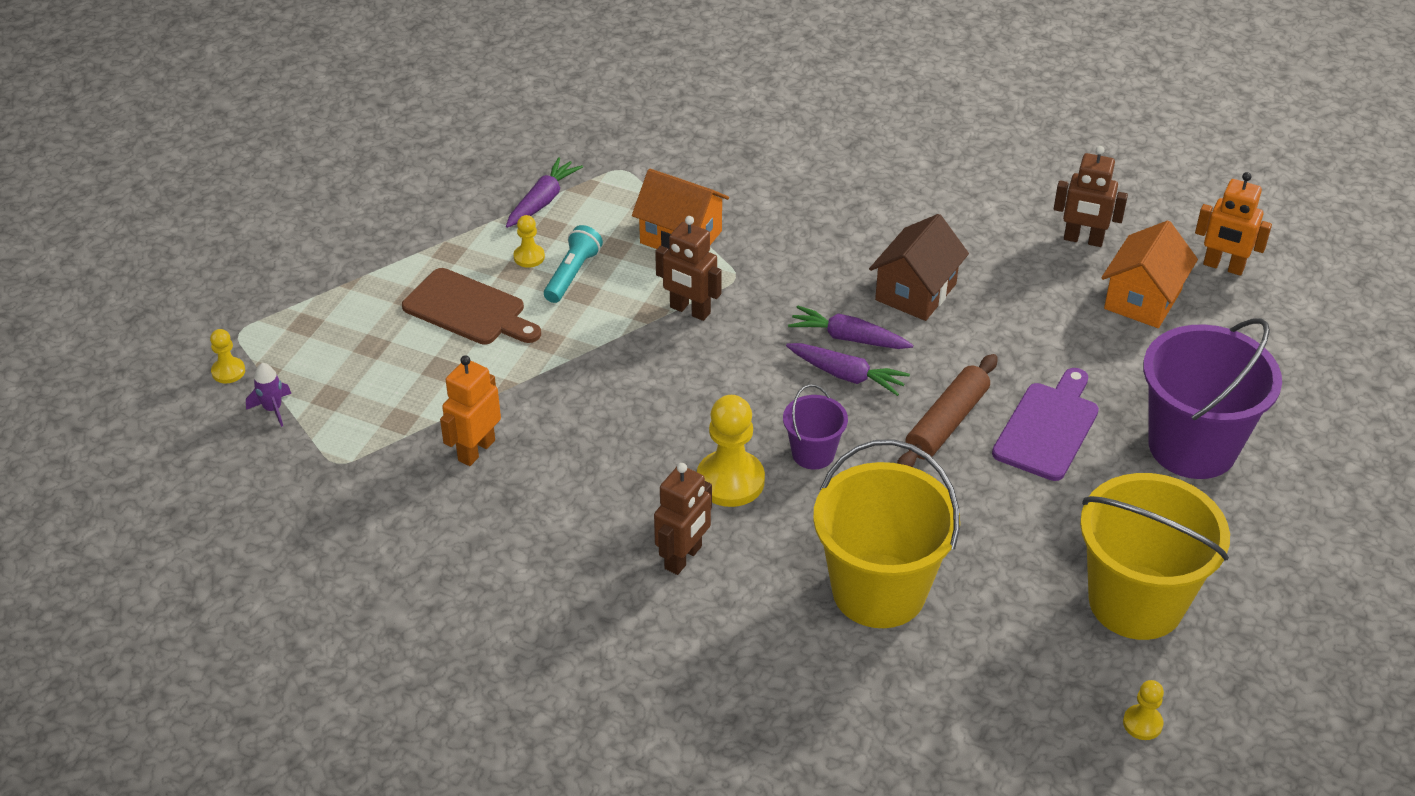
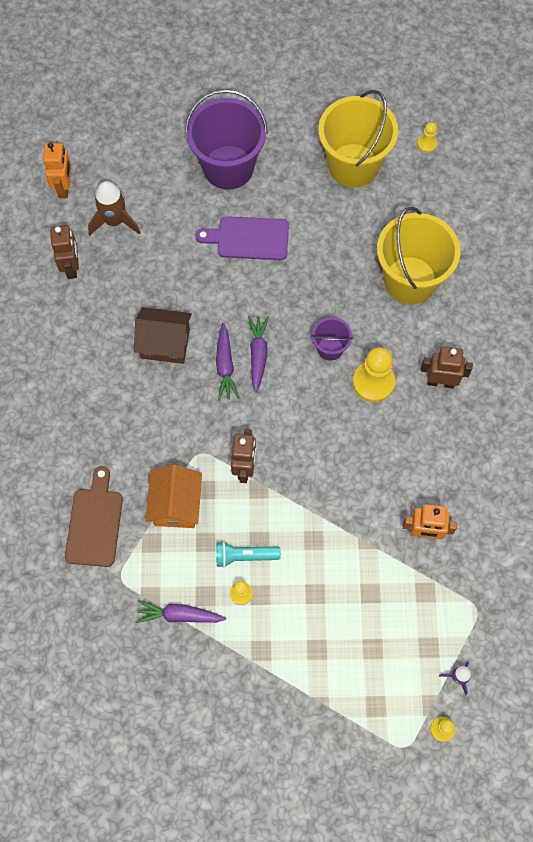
camera: 115 degrees left, 25 degrees up
brown cutting board [402,268,541,345] -> brown cutting board moved to [65,466,123,567]
brown rolling pin [897,354,998,467] -> none
orange house [1101,221,1198,328] -> brown rocket [88,181,141,235]

